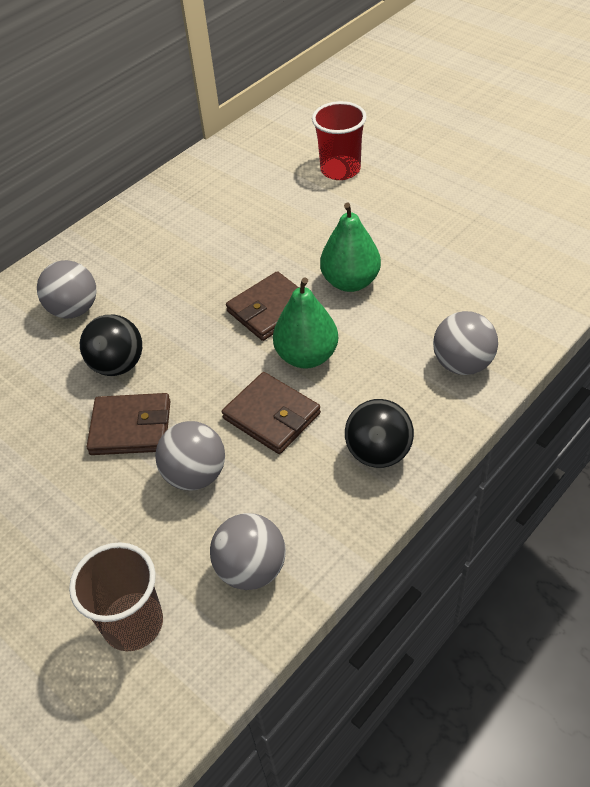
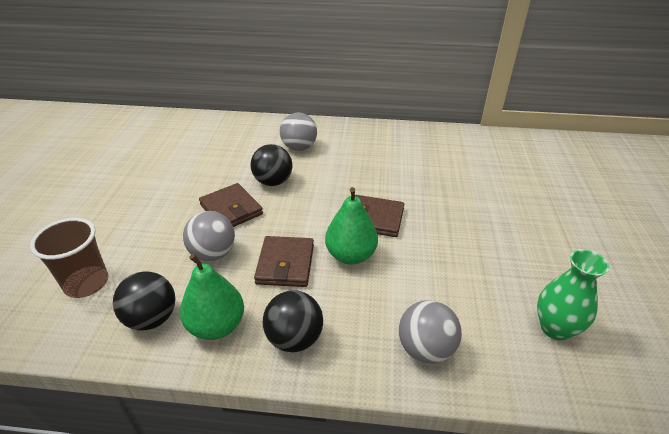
camera: 50 degrees right, 10 degrees down
grey ball [210,513,286,590] -> black ball [113,271,175,330]
red cup [312,101,367,180] -> none
green pear [320,203,381,292] -> green pear moved to [180,254,244,340]
none -> green vase [537,249,609,340]

